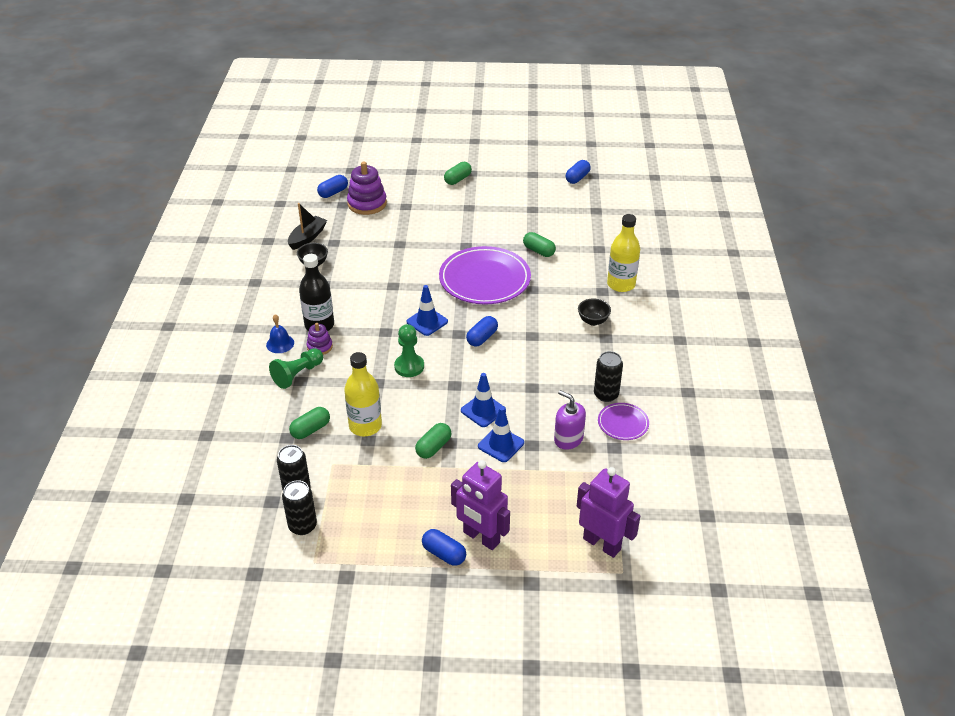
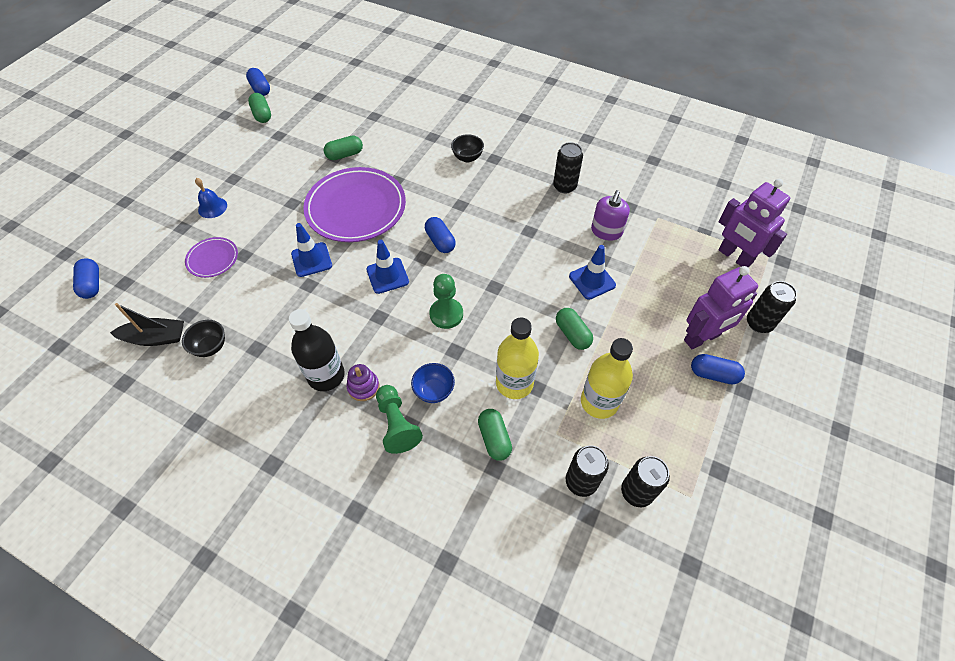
camera: 65 degrees left, 15 degrees up
blue bell [266,314,294,353] -> blue bell moved to [195,178,227,218]
black boat [288,203,327,250] -> black boat turned 120 degrees clockwise [110,303,184,346]
purple stacking toy [347,161,387,215] -> none
blue capsule [422,529,466,566] -> blue capsule turned 45 degrees clockwise [691,354,745,384]
green capsule [444,162,472,185] -> green capsule moved to [248,93,271,123]
blue traffic cone [461,373,506,427] -> blue traffic cone moved to [291,223,332,277]
purple soap dispenser [554,390,586,450] -> purple soap dispenser turned 45 degrees counterclockwise [591,190,630,241]
purple robot [577,467,640,558] -> purple robot turned 105 degrees counterclockwise [718,179,790,267]
purple plate [598,403,649,440] -> purple plate moved to [185,237,238,278]
yellow bottle [607,214,640,292] -> yellow bottle moved to [581,338,633,419]
none -> blue bowl [411,363,455,403]
none -> black can [747,281,797,333]

